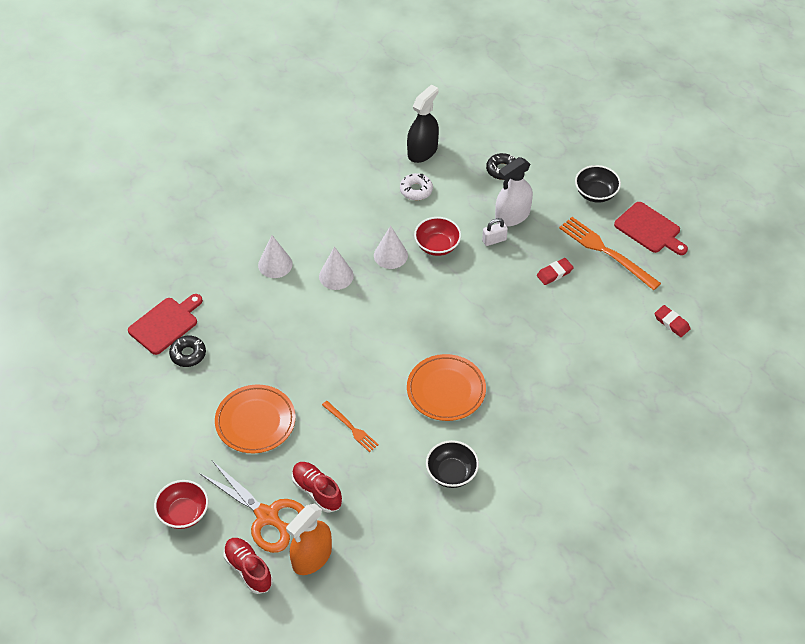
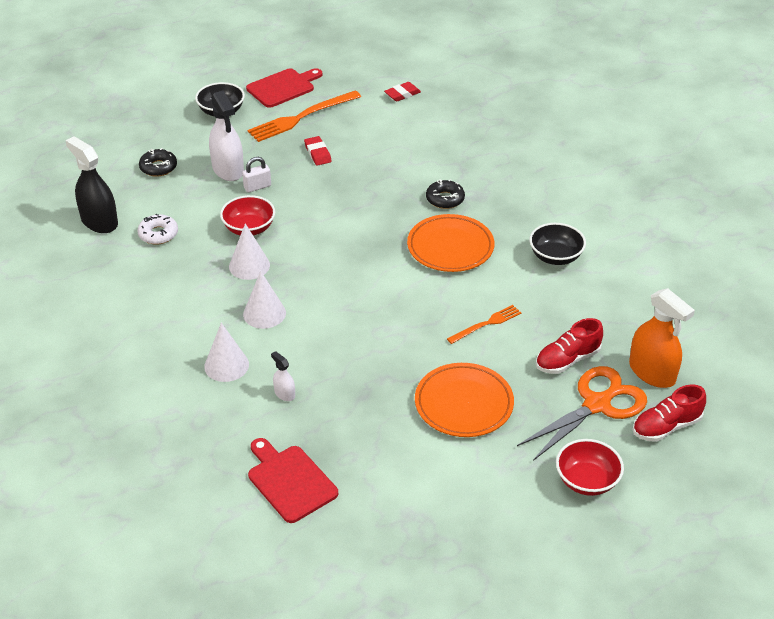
camera: 80 degrees left, 10 degrees down
black donut [169,336,206,367] -> black donut moved to [426,179,465,209]
white padlock [482,218,508,246] -> white padlock turned 75 degrees clockwise [242,157,271,192]
none -> white spray bottle [271,351,295,401]

